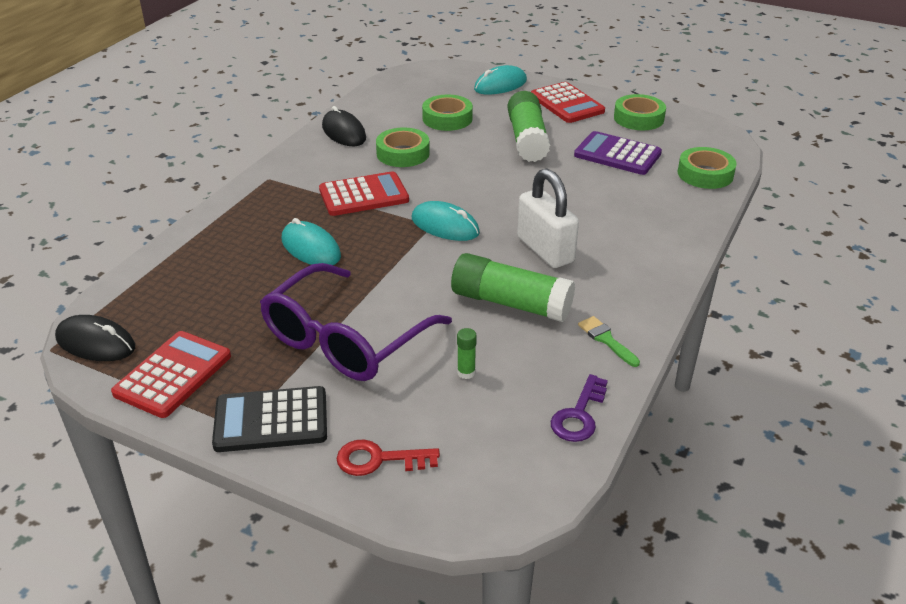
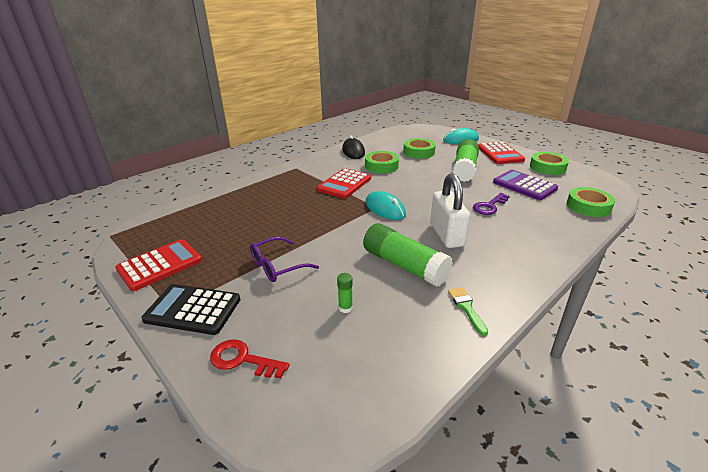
camera: 20 degrees right, 5 degrees down
black mouse [55,315,135,361] -> none
purple glasses [260,263,452,381] -> purple glasses [250,237,319,282], size x0.54
turquoise mouse [282,218,341,265] -> none
red calculator [319,171,409,216] -> red calculator turned 120 degrees clockwise [317,168,371,199]
purple key [551,374,608,442] -> purple key moved to [473,193,510,215]

